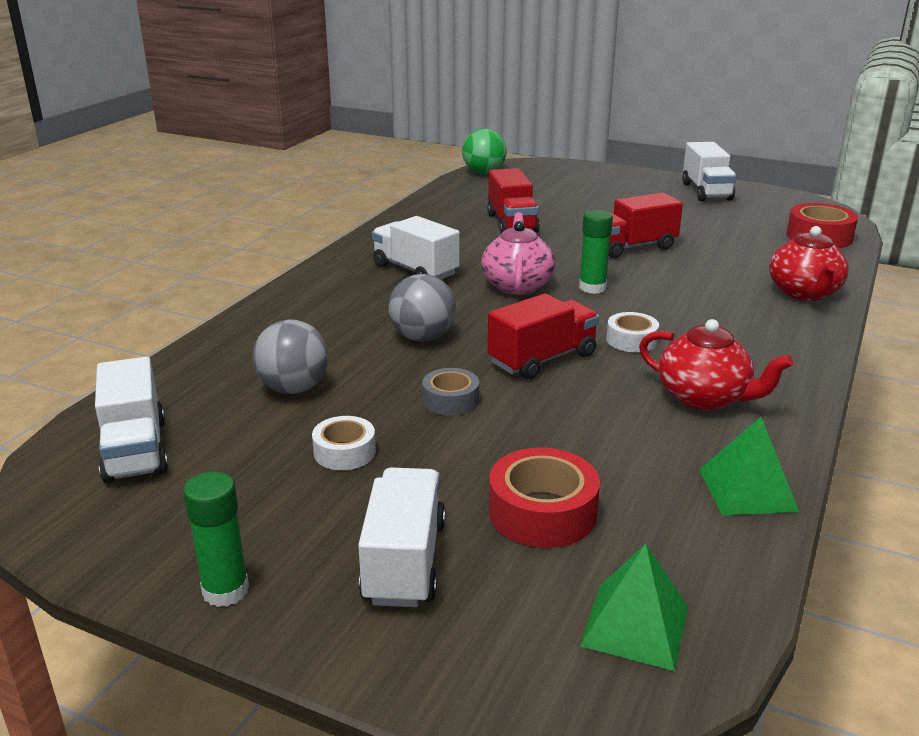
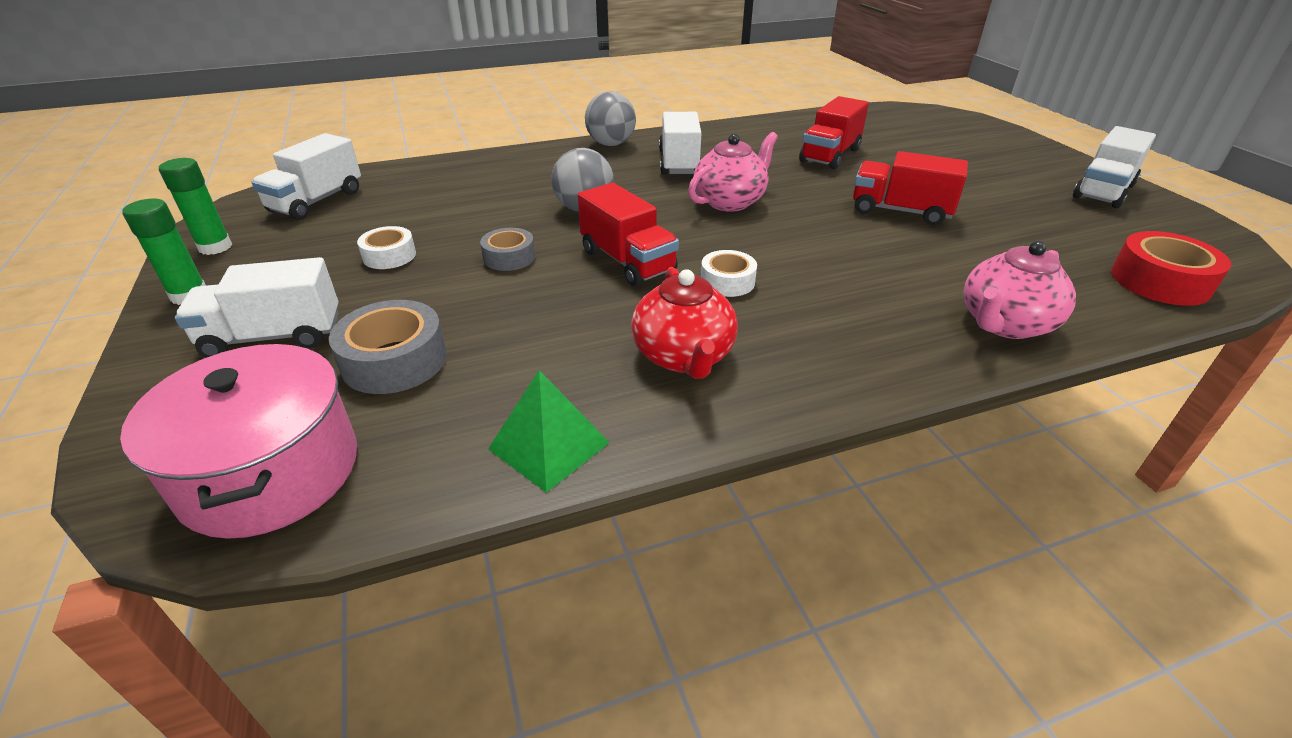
camera: 45 degrees right, 10 degrees up
grey ball [253,319,328,394] -> grey ball moved to [585,92,636,146]
white truck [358,467,446,607] -> white truck turned 150 degrees counterclockwise [175,257,339,358]
green ball [462,128,507,174] -> none
red truck [487,294,599,379] -> red truck turned 45 degrees clockwise [578,183,679,286]
red tape [489,448,600,548] -> grey tape [329,300,447,394]
green glue stick [579,210,613,294] -> green glue stick moved to [159,158,232,255]
green pyramid [580,544,688,671] -> pink pot [120,344,357,539]
red teapot [769,226,849,301] -> pink teapot [964,241,1076,339]

